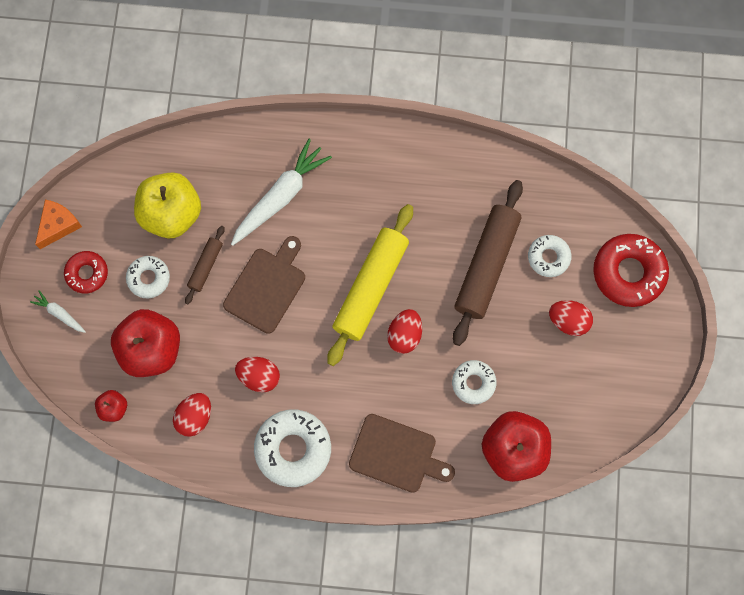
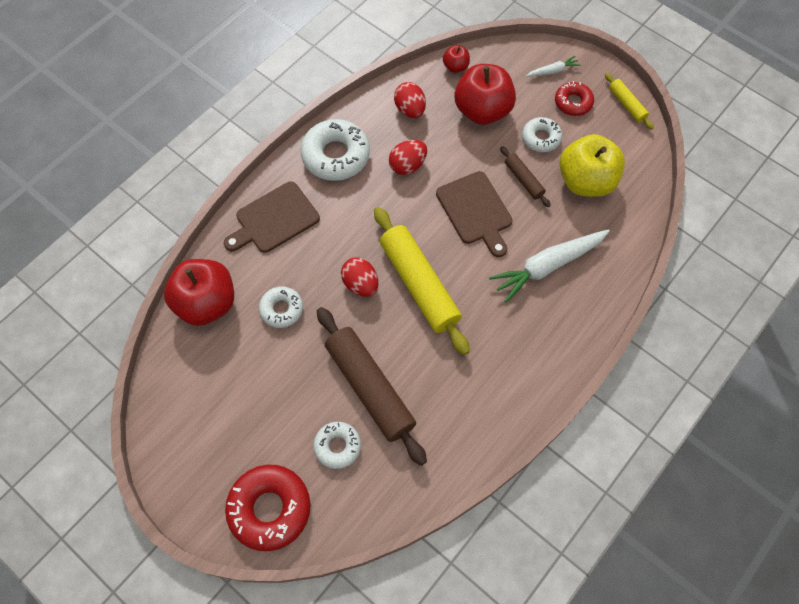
camera: 125 degrees right, 10 degrees down
orange cheese [35,200,82,249] -> yellow rolling pin [605,73,654,130]
white carrot [231,139,332,246] -> white carrot turned 75 degrees clockwise [489,230,610,302]
red egg [549,300,593,336] -> none

